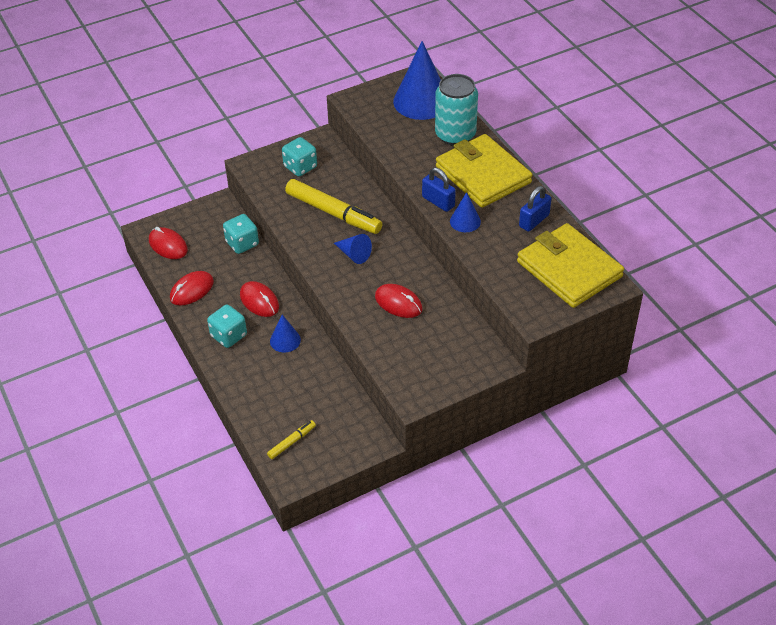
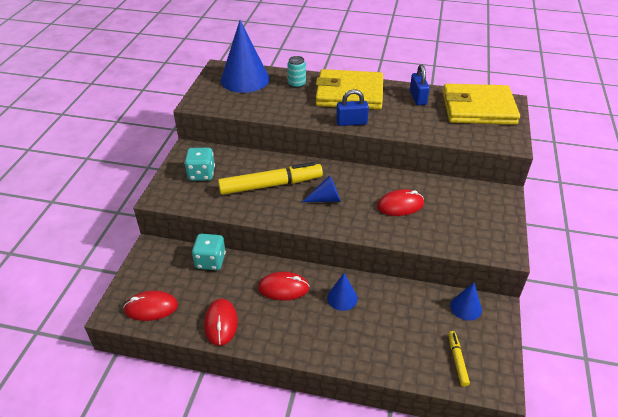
camera: 50 degrees left, 5 degrees down
turquoise dice [207,305,247,348] -> none
turquoise can [435,74,478,145] -> turquoise can [287,56,306,88], size x0.51
blue cone [450,192,481,232] -> blue cone moved to [450,282,482,321]

